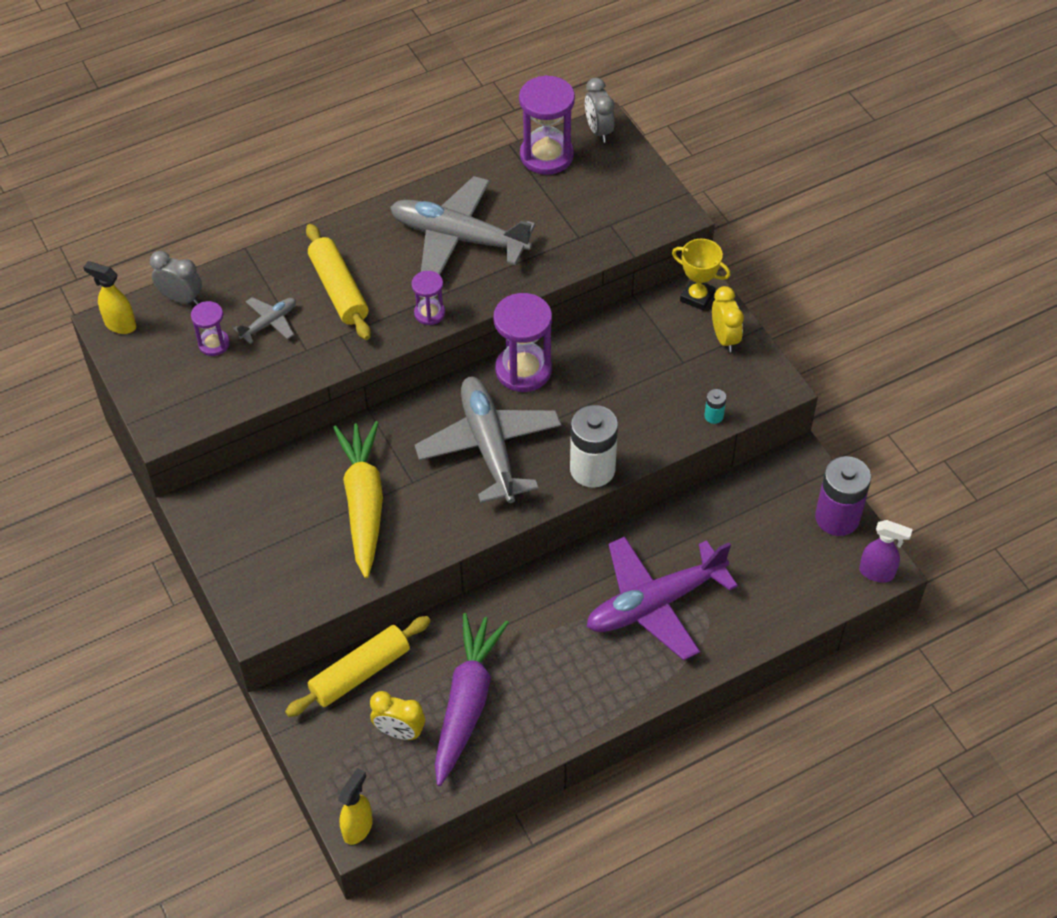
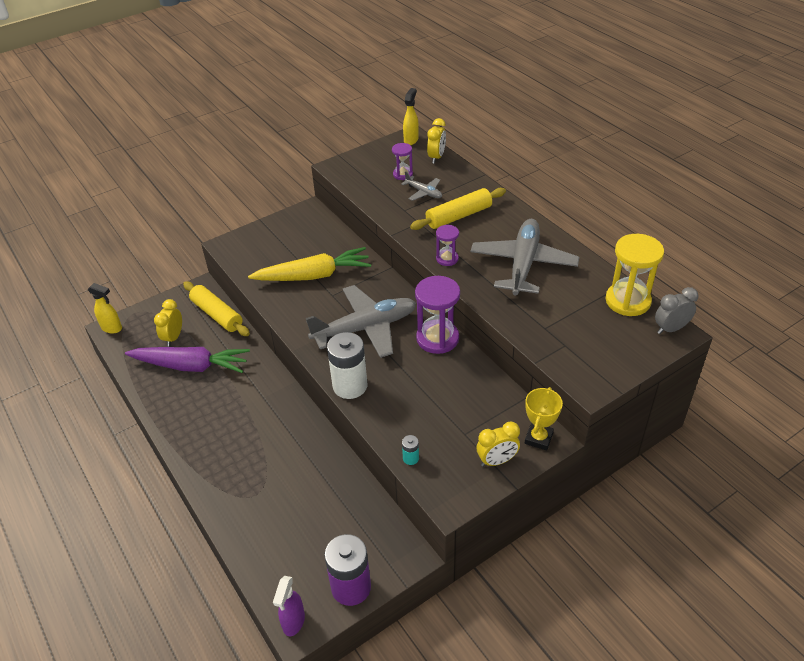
camera: 85 degrees right, 10 degrees down
grey clock [150,251,202,305] -> yellow clock [427,118,446,163]
purple hourglass [519,75,575,175] -> yellow hourglass [606,234,664,316]
purple plane [587,536,738,661] -> none

